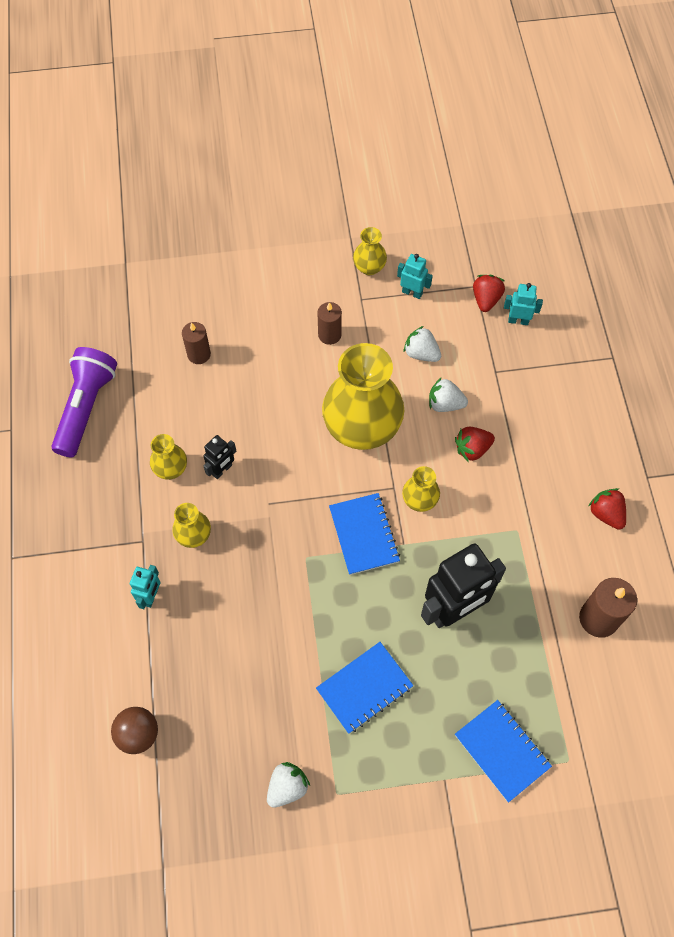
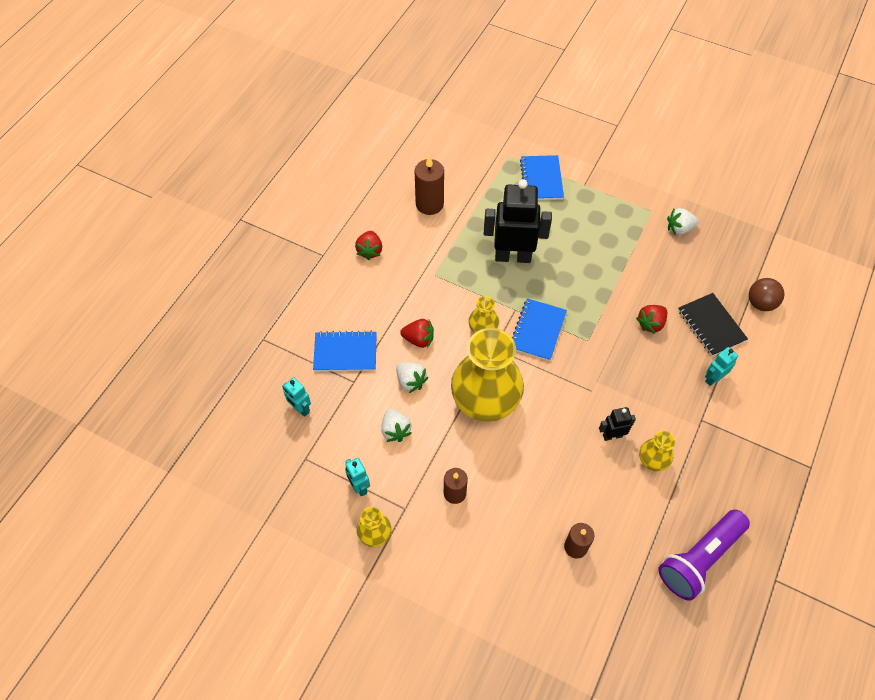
camera: 145 degrees left, 5 degrees down
yellow vase [172,503,211,548] -> none
blue notebook [316,642,414,734] -> blue notebook moved to [313,331,377,372]
red strawberry [473,275,505,312] -> red strawberry moved to [636,305,667,334]
none -> black notebook [678,293,748,356]

